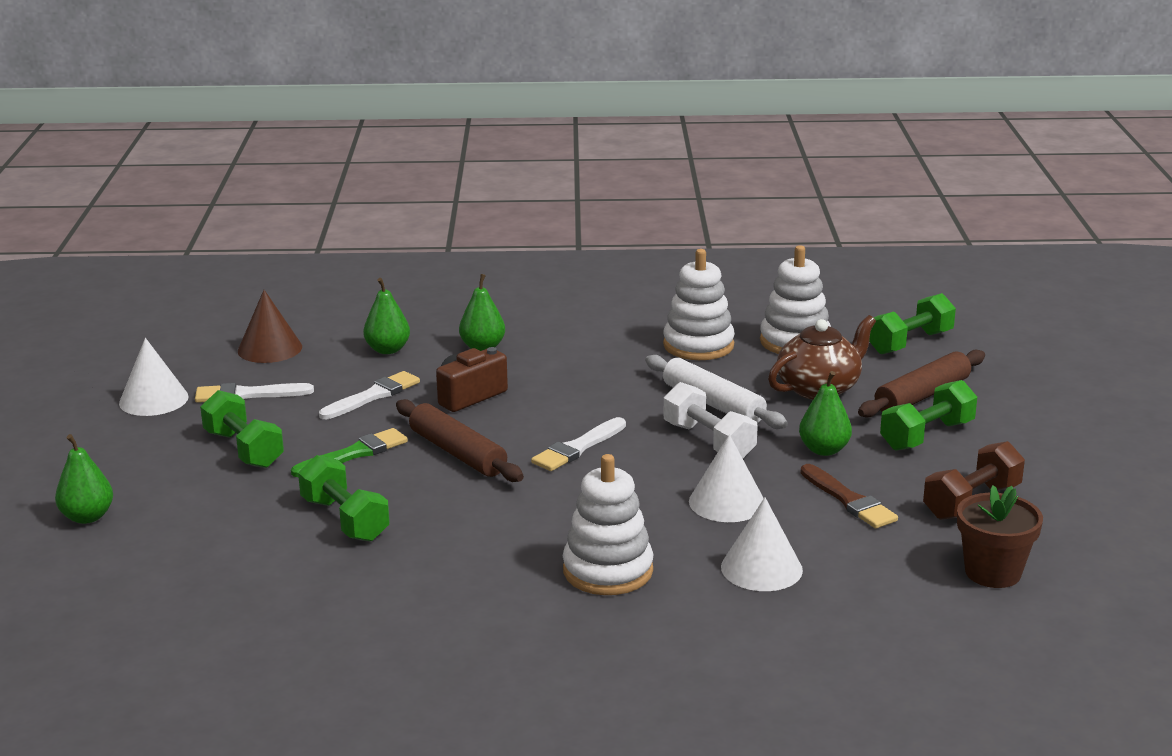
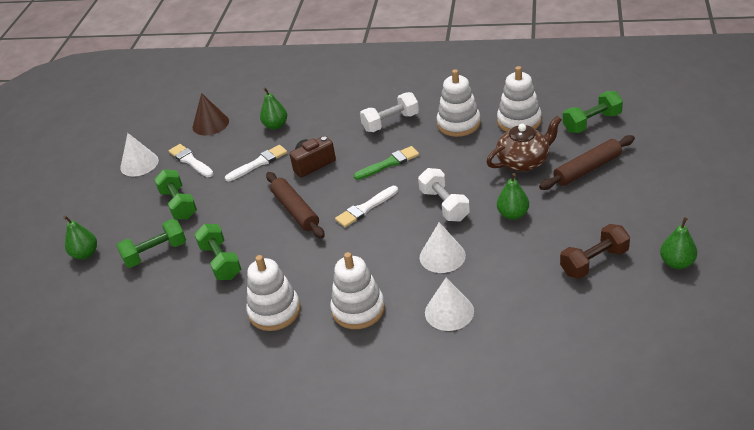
camera: 15 degrees right, 15 degrees up
white brush [195,383,314,403] -> white brush turned 45 degrees clockwise [169,144,214,177]
green brush [291,428,408,477] -> green brush moved to [354,146,419,180]
green pear [459,274,505,351] -> green pear moved to [660,217,697,269]
white rolling pin [645,355,788,429] -> none
brown brush [801,464,898,529] -> none
green dumbbell [880,380,977,451] -> green dumbbell moved to [117,219,186,268]
brown flower pot [957,485,1043,588] -> none
none -> white stacking toy [246,255,300,331]
none -> white dumbbell [360,92,419,132]

